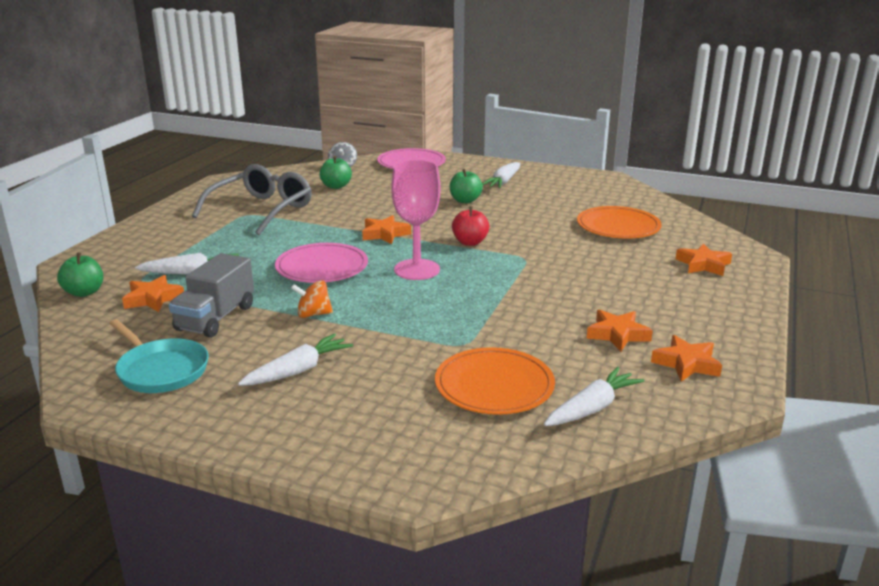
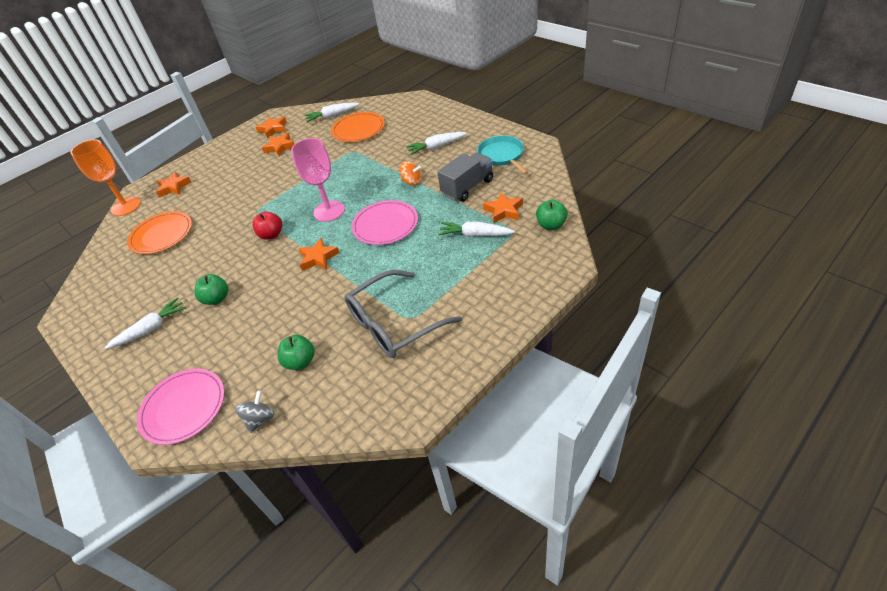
camera: 150 degrees left, 20 degrees up
none -> orange goblet [71,139,141,216]

